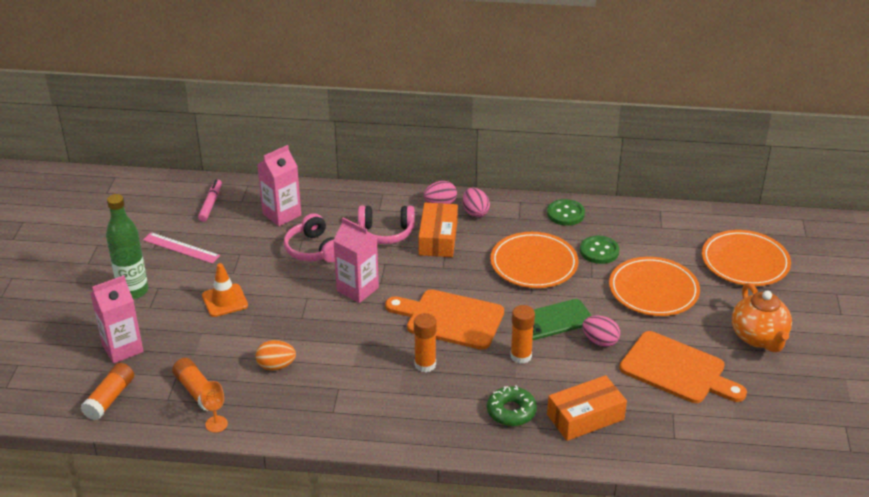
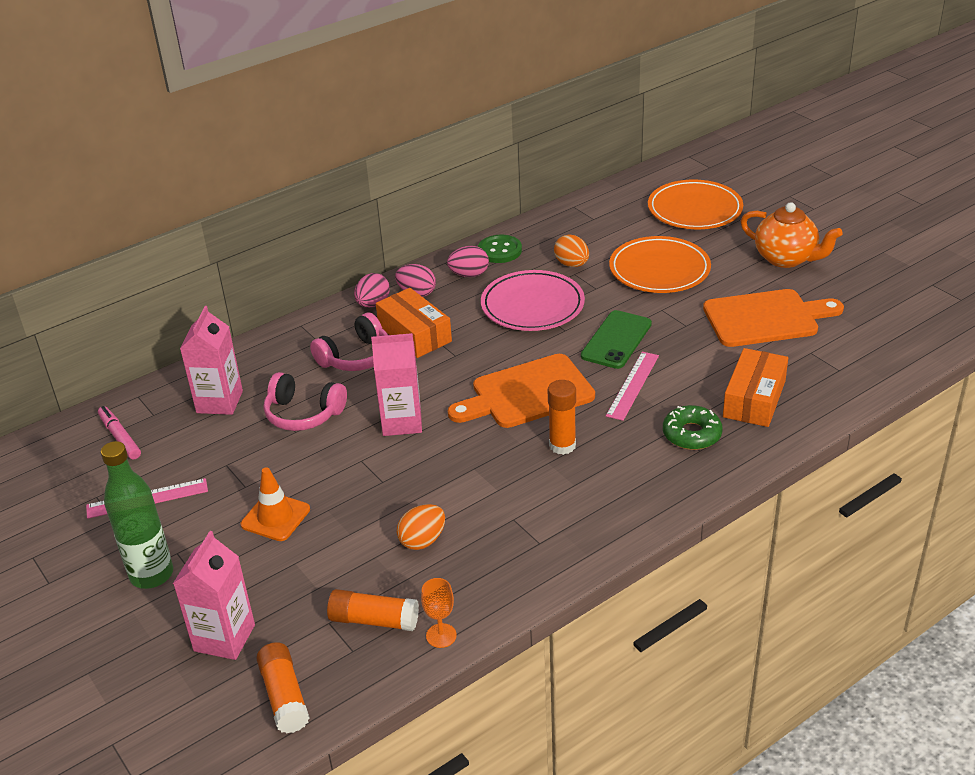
camera: 40 degrees left, 0 degrees up
orange plate [490,232,578,288] -> pink plate [481,270,585,331]
orange glue stick [510,305,535,364] -> pink ruler [606,352,659,421]
green button [580,236,619,264] -> orange egg [554,234,589,267]
pink egg [582,316,620,347] -> pink egg moved to [447,246,489,277]

